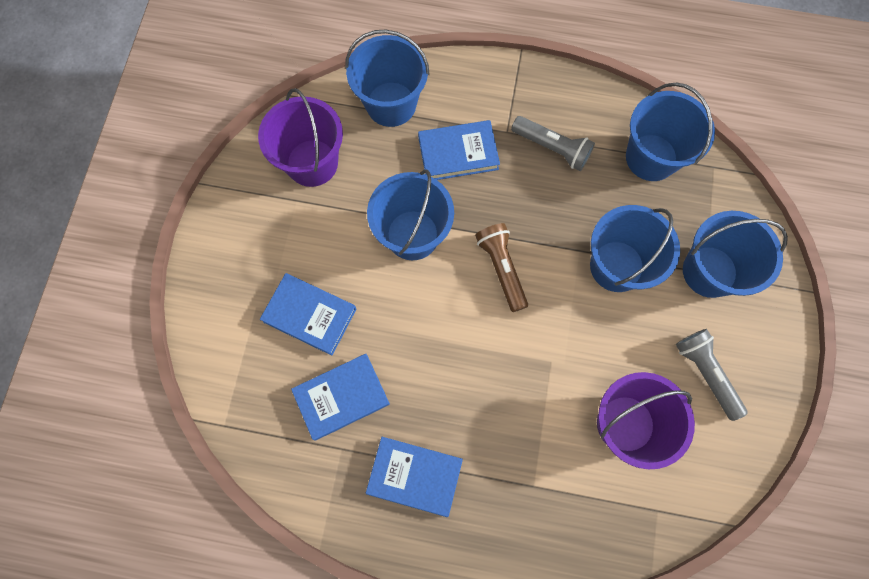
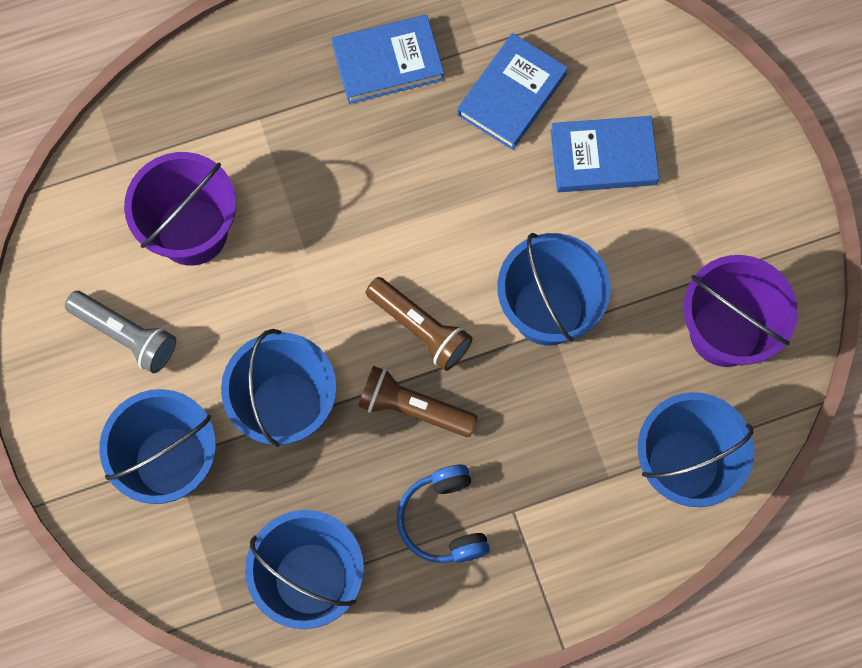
camera: 150 degrees right, 0 degrees up
blue book [418,120,500,180] -> none
grey flashlight [511,116,595,171] -> blue headphones [397,465,490,563]
none -> brown flashlight [358,366,478,437]

